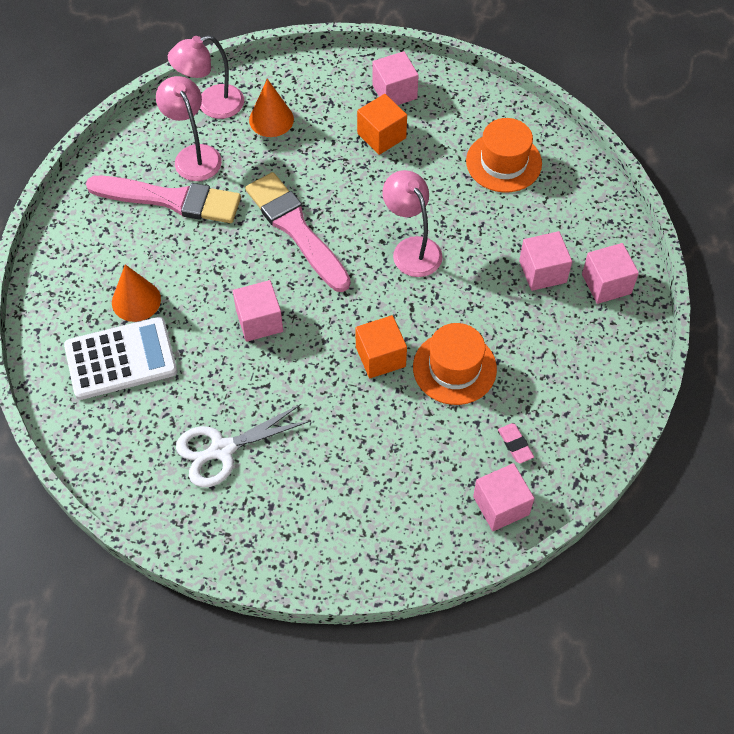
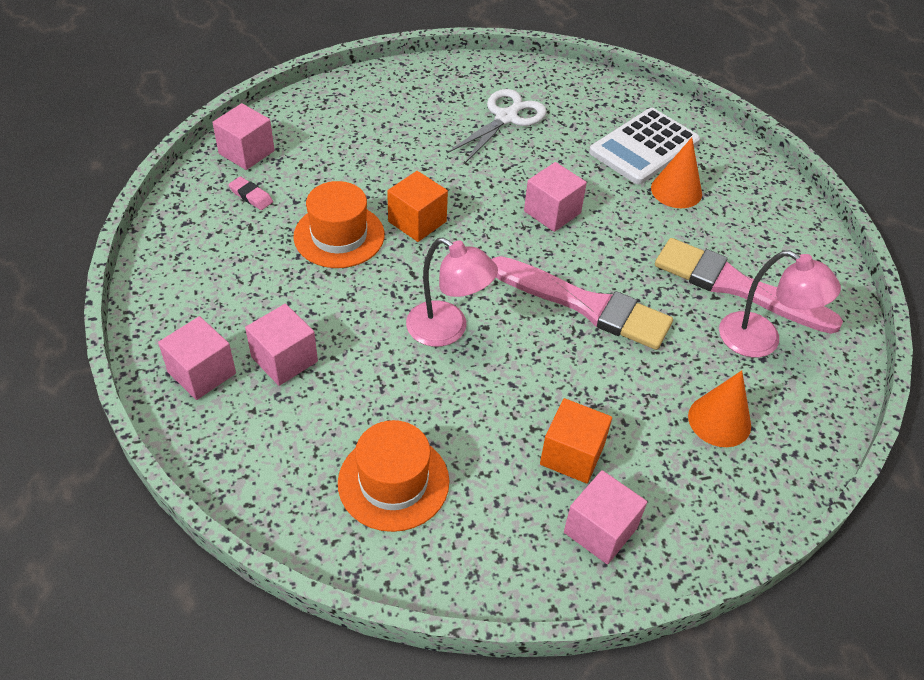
camera: 150 degrees right, 10 degrees down
pink brush [86,176,241,223] -> pink brush turned 45 degrees clockwise [655,238,843,334]
pink lamp [168,35,244,119] -> none

